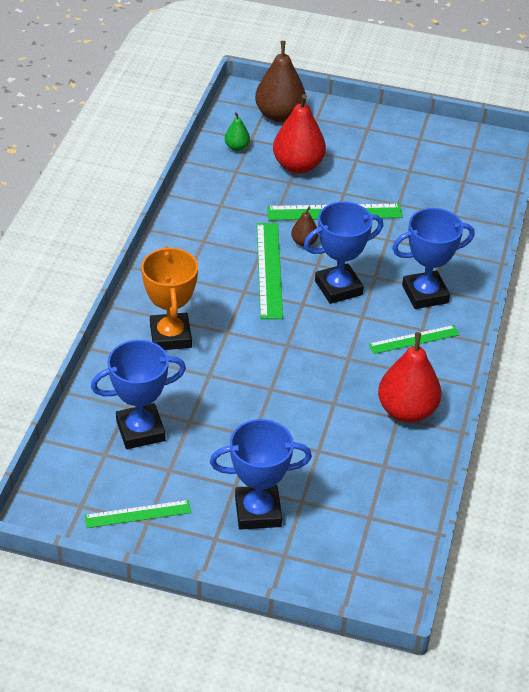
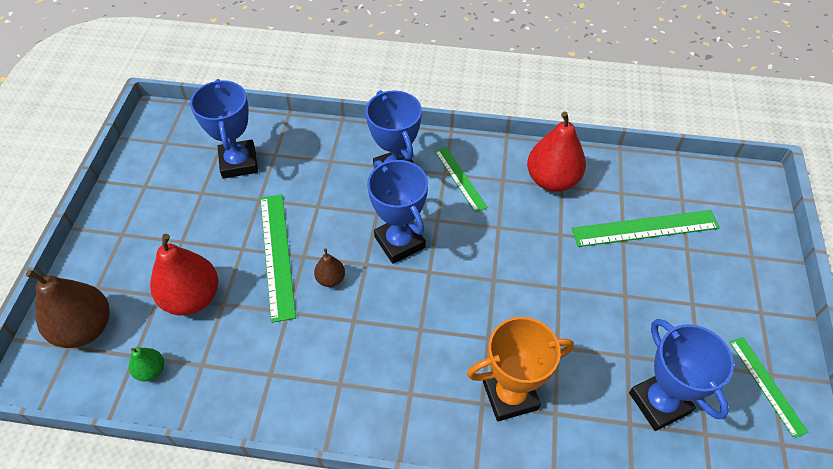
camera: 95 degrees left, 10 degrees up
blue trophy [210,419,312,530] -> blue trophy moved to [190,79,258,179]
green ruler [257,223,283,319] -> green ruler moved to [572,210,720,247]

